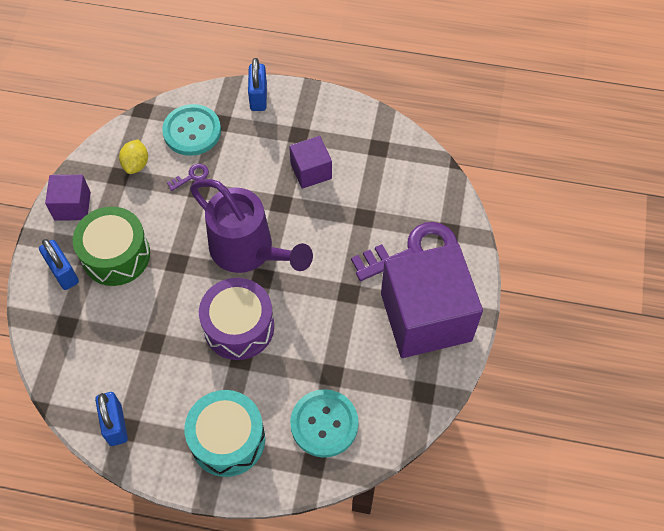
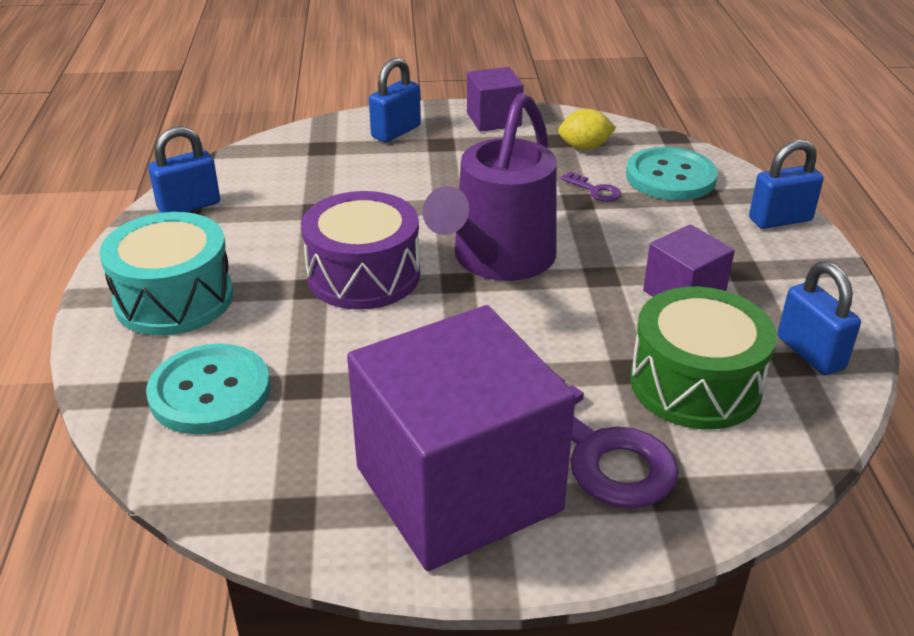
camera: 75 degrees right, 25 degrees down
green drum [73,207,150,286] -> green drum moved to [630,287,777,430]
none -> blue padlock [778,261,861,375]

